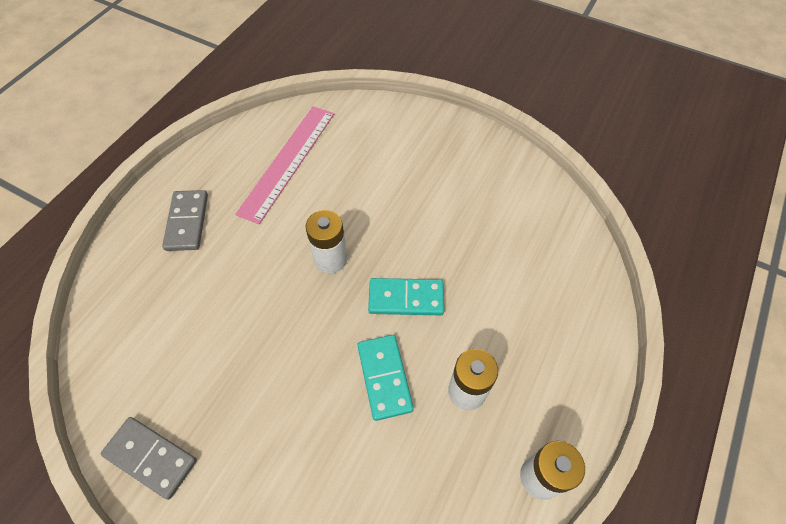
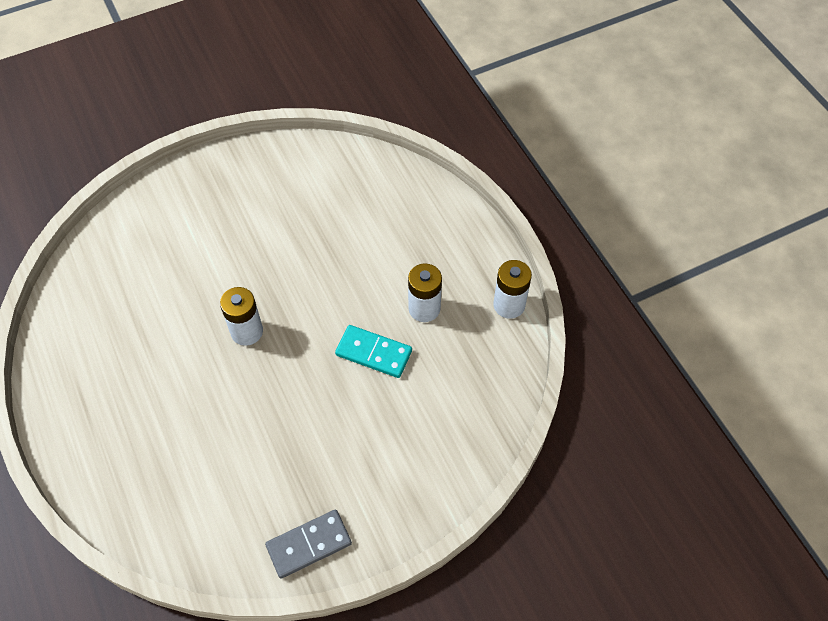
camera: 55 degrees left, 0 degrees up
grey domino [162,190,208,251] -> none
pink ruler [235,106,334,224] -> none
turquoise domino [368,278,444,315] -> none

